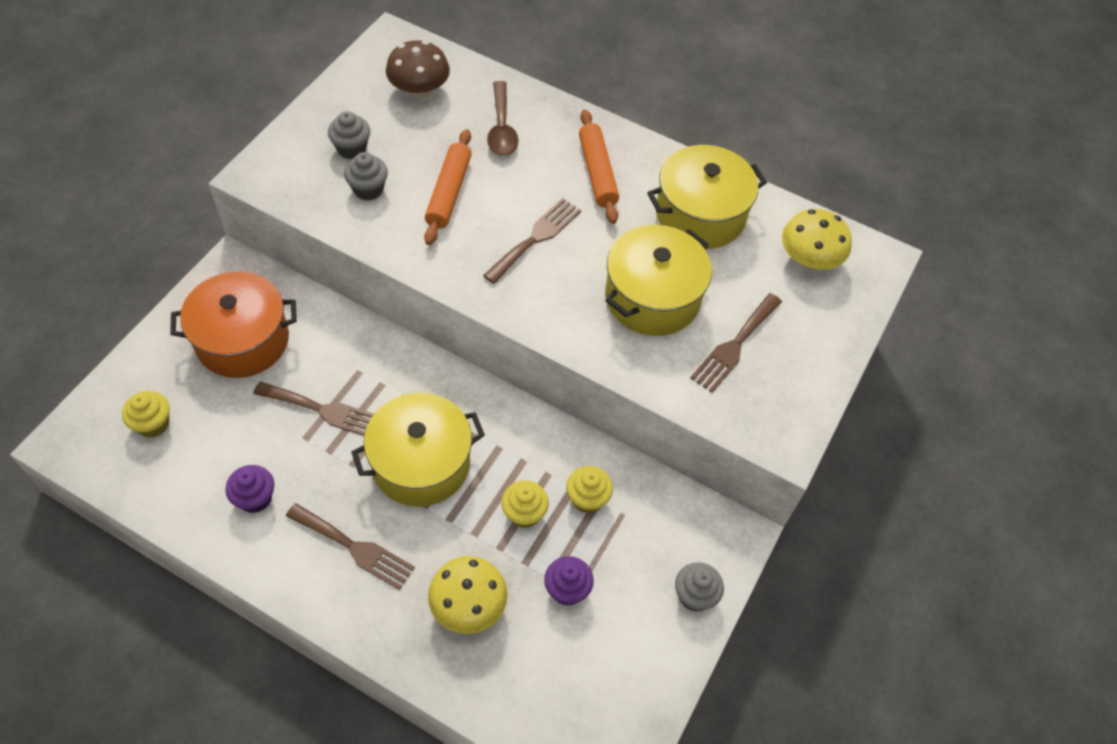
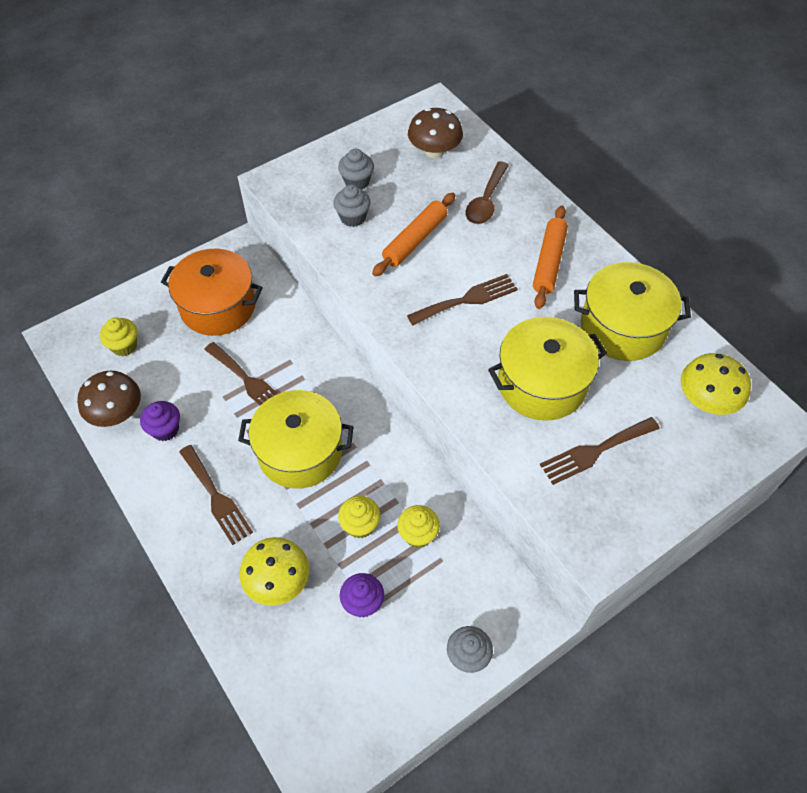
camera: 30 degrees right, 0 degrees up
none -> brown mushroom [77,371,141,427]

